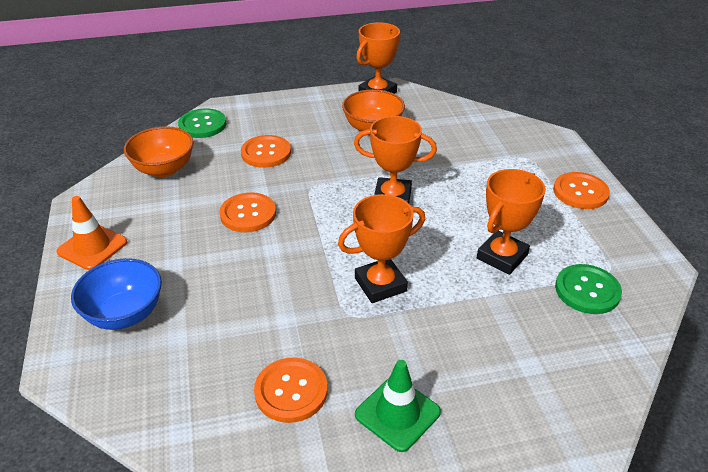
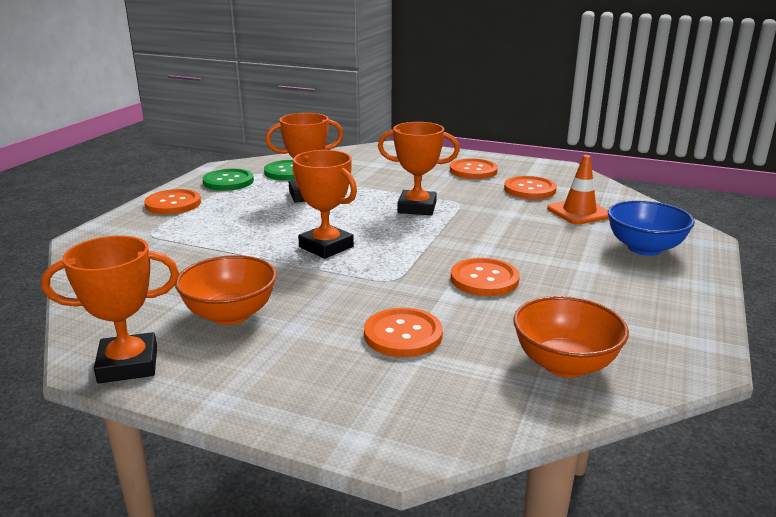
camera: 145 degrees left, 15 degrees down
orange traffic cone [56,196,127,270] -> orange traffic cone moved to [547,155,609,225]
green button [178,109,226,138] -> green button moved to [202,169,254,191]
green traffic cone [355,360,441,452] -> orange button [450,158,498,179]

